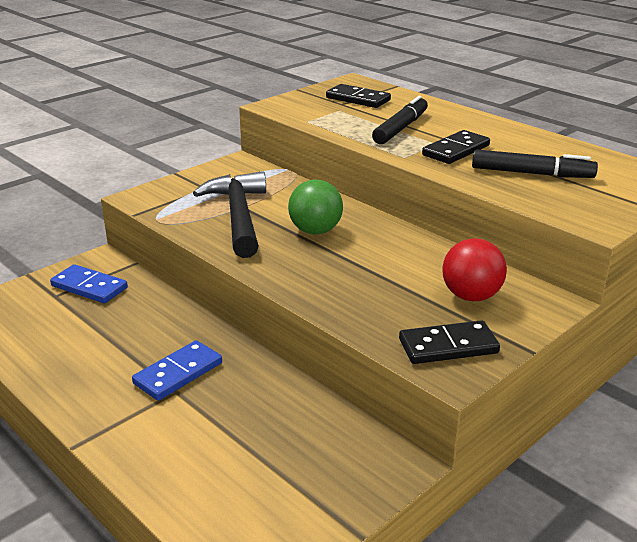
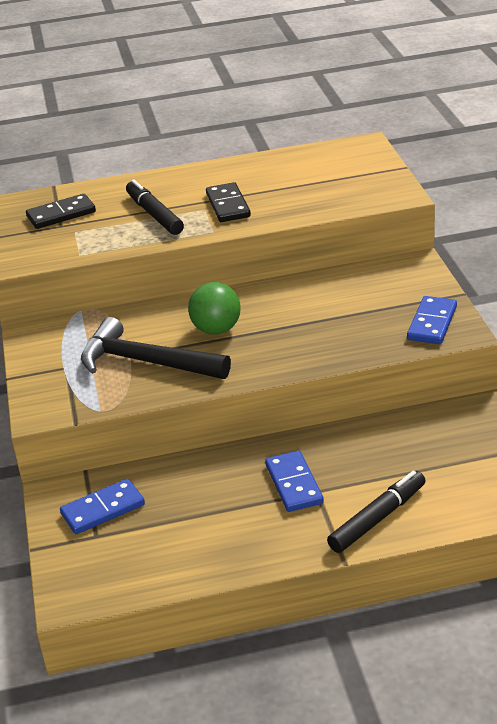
camera: 55 degrees left, 5 degrees up
black domino [399,320,500,364] -> blue domino [407,296,457,344]
red ball [442,238,507,301] -> none
black marker [472,149,598,178] -> black marker moved to [327,471,426,553]

